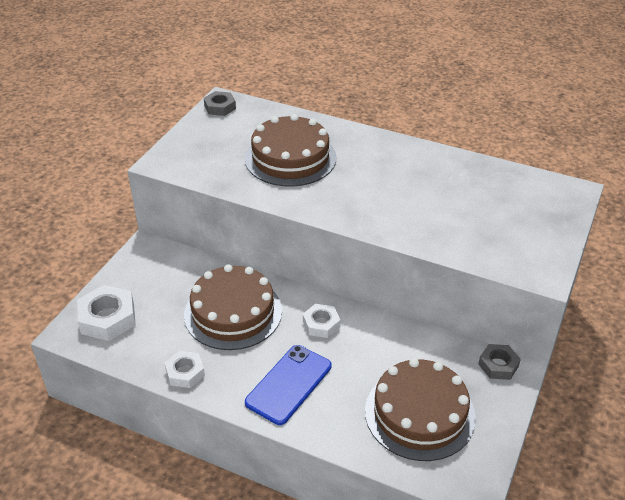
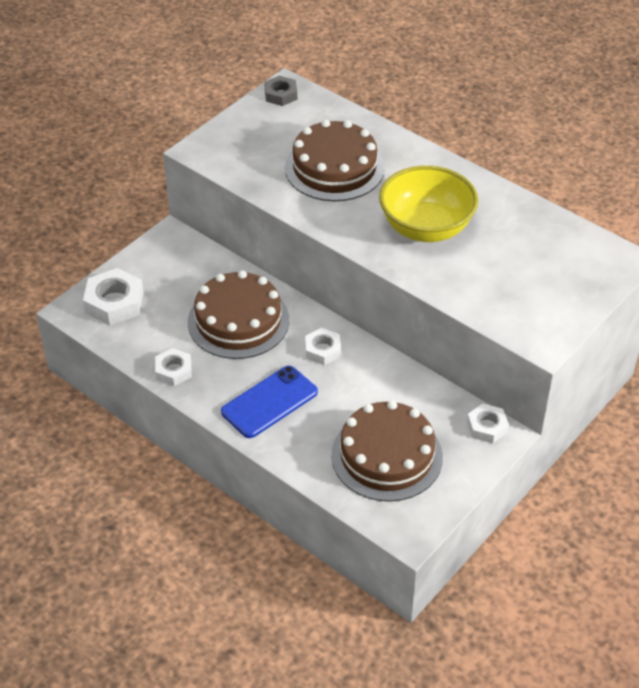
camera: 15 degrees right, 5 degrees up
grey nut [478,344,521,380] -> white nut [467,403,509,443]
none -> yellow bowl [379,165,478,242]

